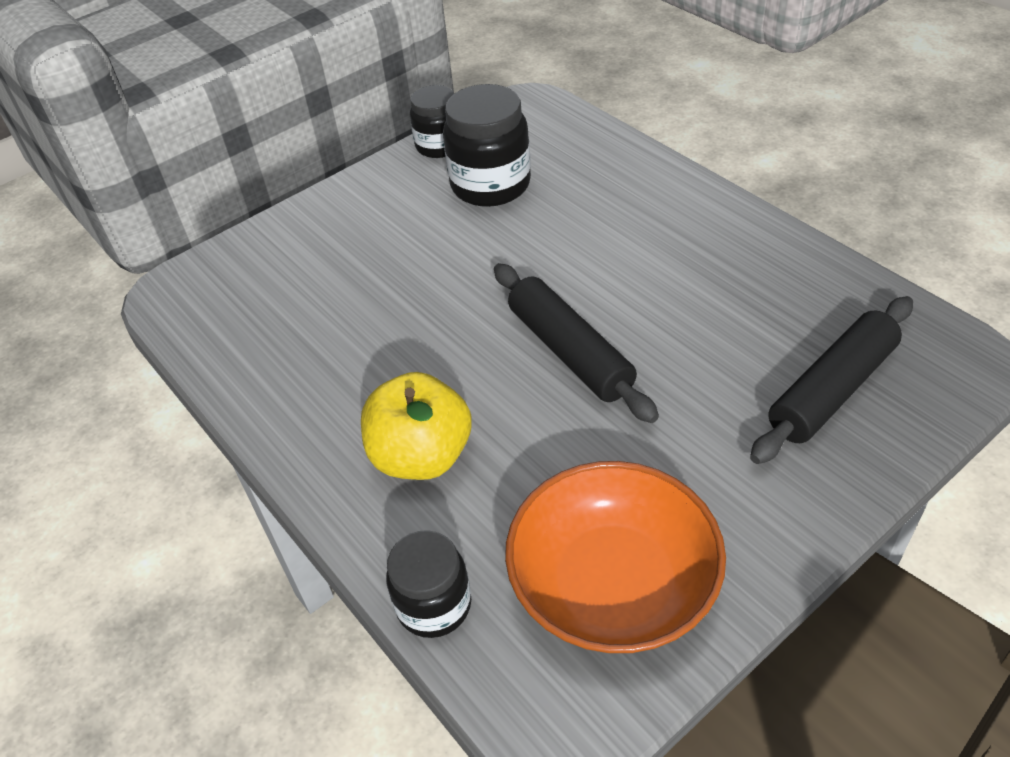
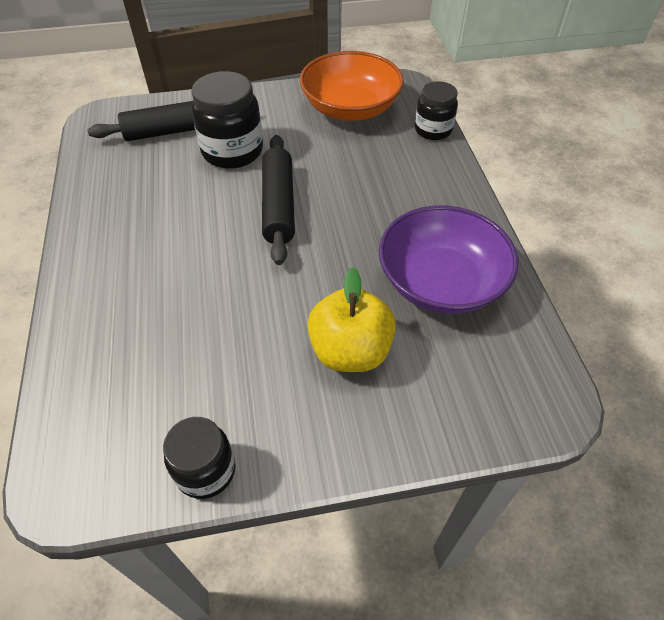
camera: 155 degrees left, 5 degrees up
yellow apple [361,372,472,480] -> yellow apple moved to [307,267,396,372]
black jar [443,84,531,207] -> black jar moved to [192,71,263,169]
none -> purple bowl [379,205,518,314]

